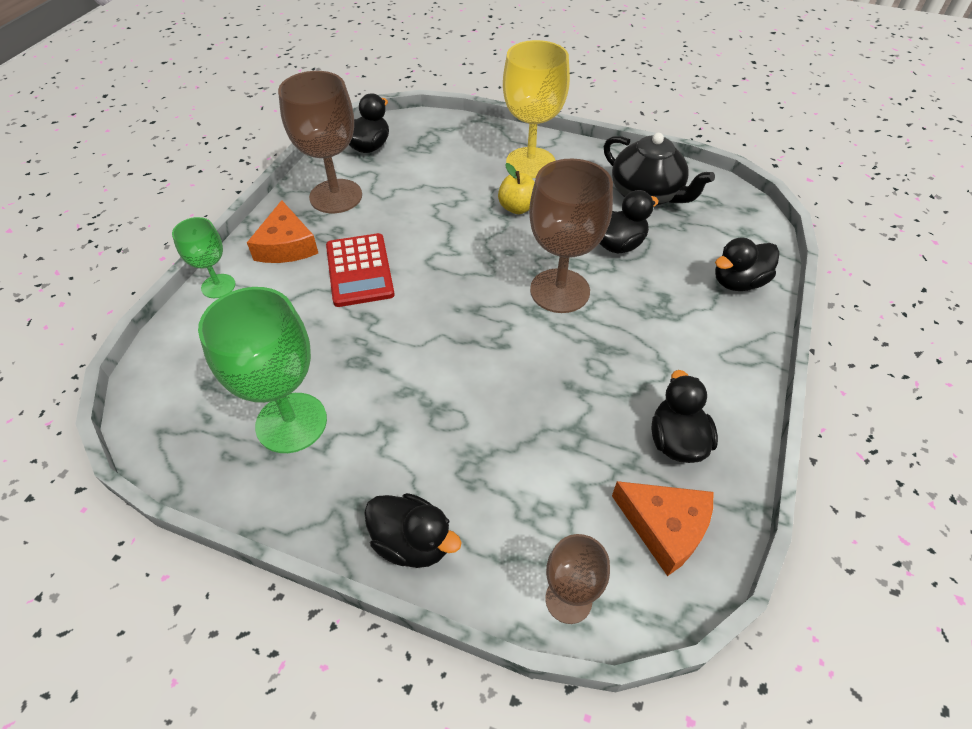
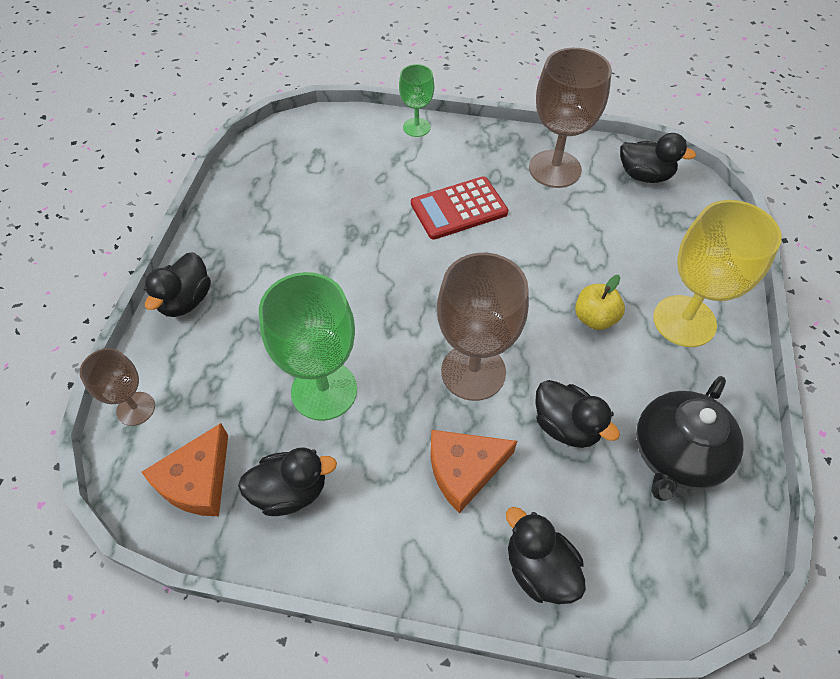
camera: 80 degrees right, 5 degrees up
green goblet [198,287,327,453] -> green goblet moved to [259,272,357,421]
orange cheese [247,200,318,263] -> orange cheese moved to [430,430,517,513]

